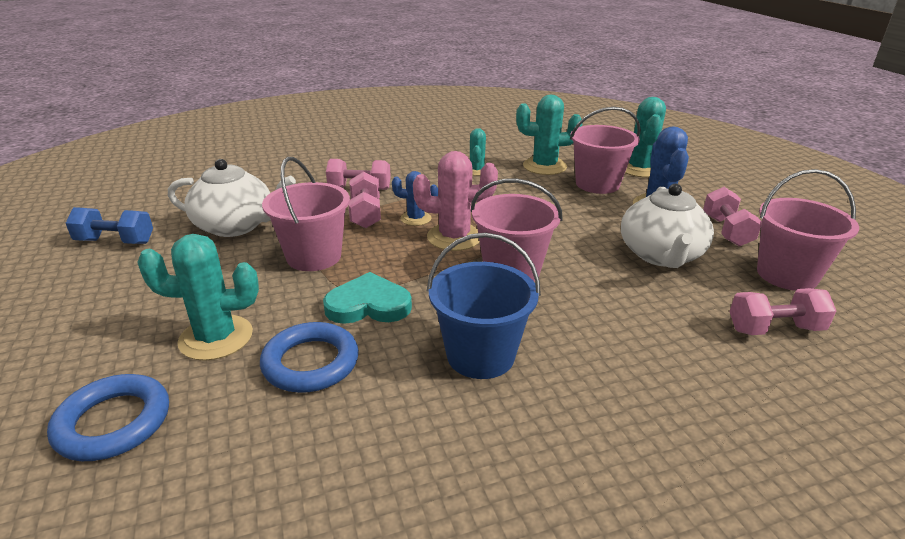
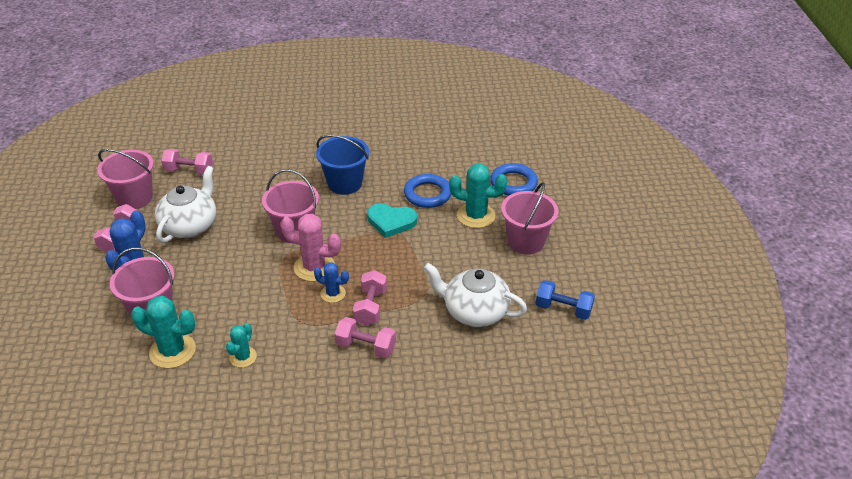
camera: 165 degrees left, 10 degrees up
pink bucket [262,157,350,271] -> pink bucket moved to [501,182,559,254]
turquoise cactus [625,97,666,178] -> none

